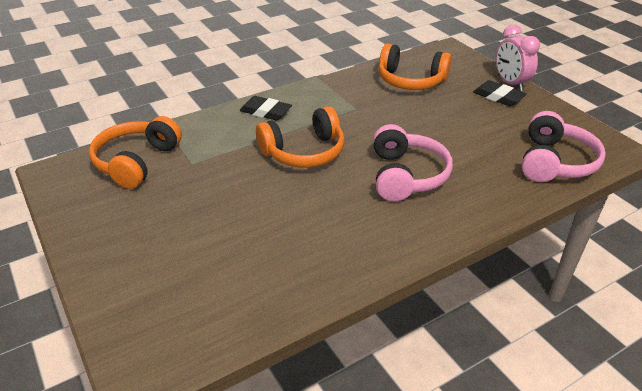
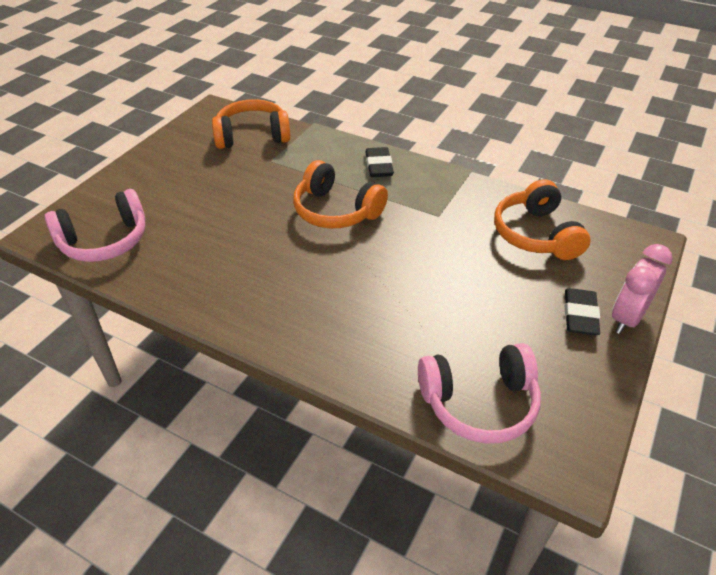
camera: 60 degrees right, 5 degrees up
pink headphones [373,124,453,201] -> pink headphones moved to [45,189,145,262]

